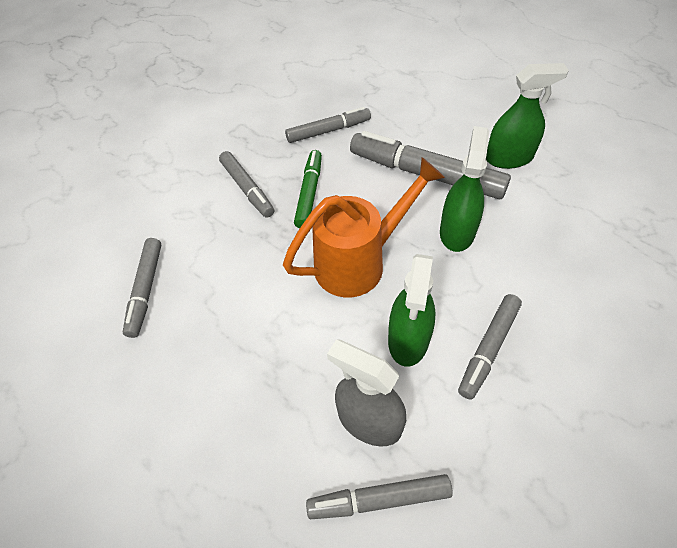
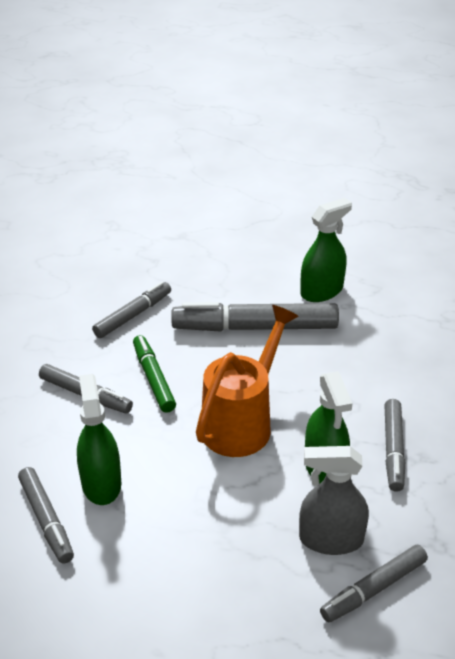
camera: 30 degrees left, 15 degrees down
green spray bottle [440,126,489,252] -> green spray bottle moved to [77,374,122,505]

